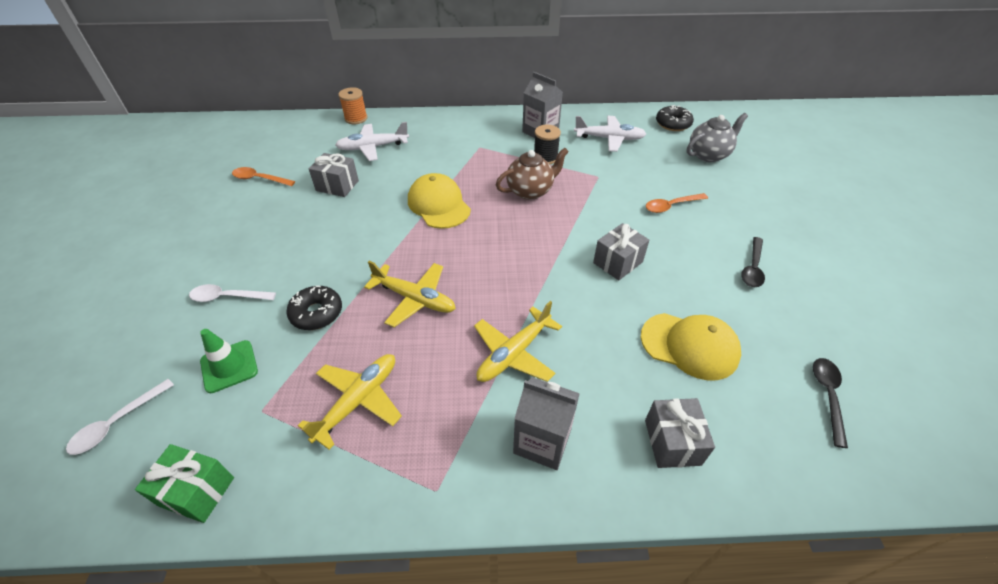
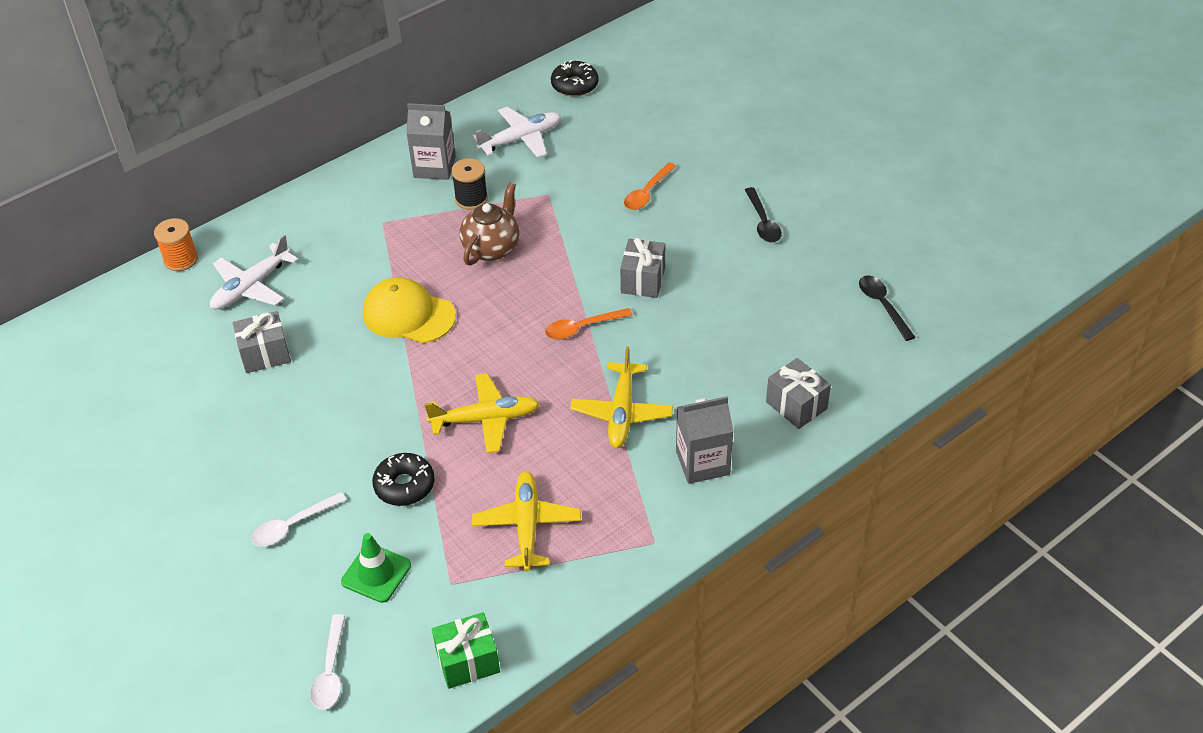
camera: 35 degrees left, 0 degrees up
orange spoon [232,167,295,186] -> orange spoon moved to [545,308,633,340]
yellow cap [641,313,741,380] -> none
grey teapot [686,113,748,162] -> none

